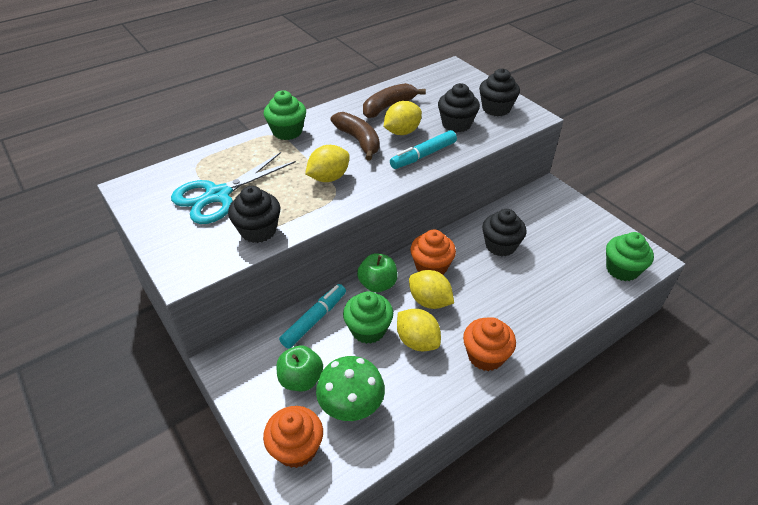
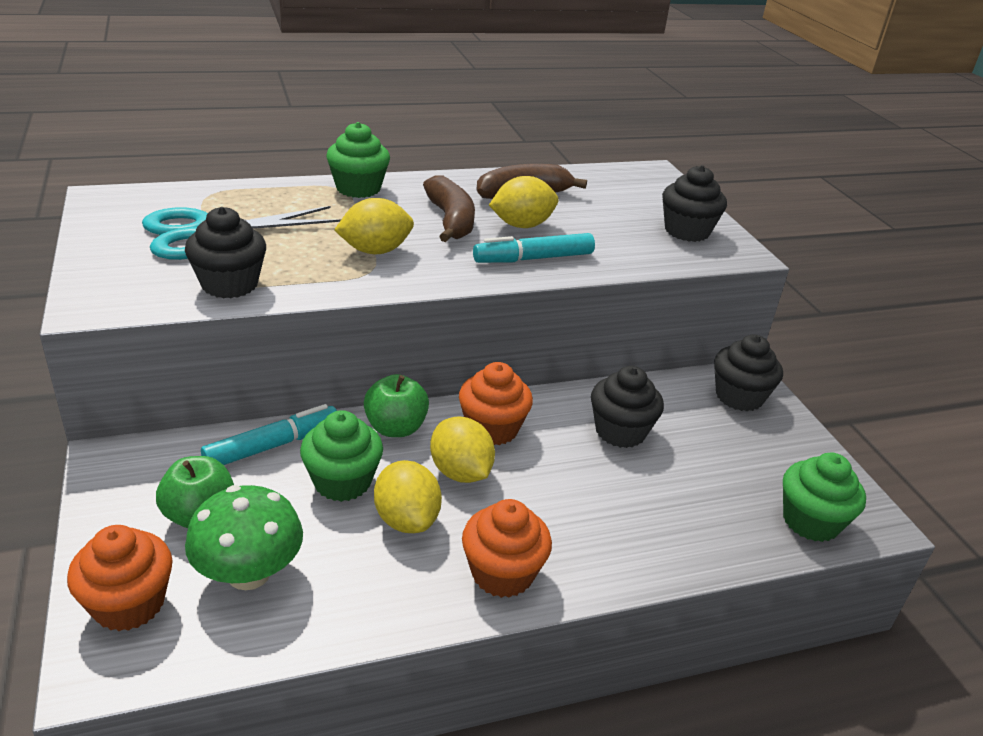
camera: 15 degrees right, 10 degrees down
black cupcake [438,83,480,132] -> black cupcake moved to [714,335,783,412]

